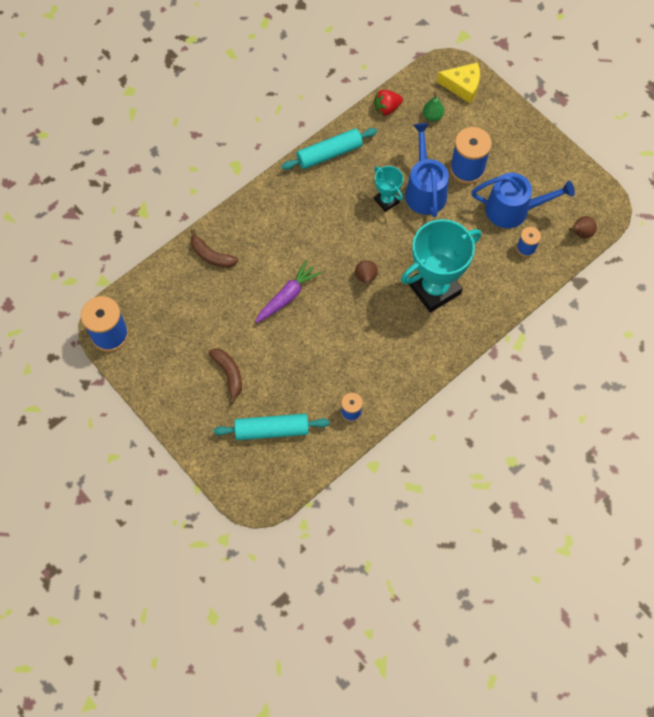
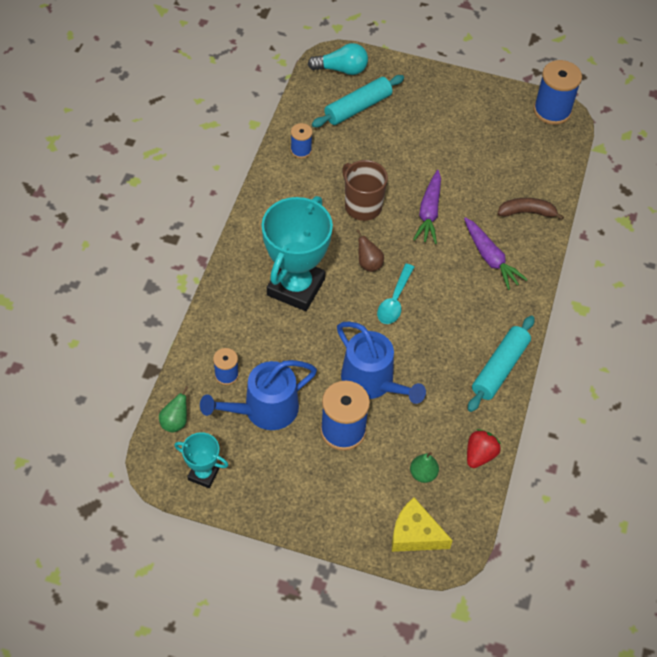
camera: 145 degrees right, 10 degrees down
brown banana [209,348,242,404] -> none
turquoise trophy [374,166,403,212] -> turquoise trophy moved to [174,432,229,488]
yellow cheese [437,62,480,103] -> yellow cheese turned 45 degrees clockwise [392,497,453,552]
brown pear [569,216,597,239] -> green pear [159,386,189,433]
none -> turquoise light bulb [308,43,368,75]
none -> brown mug [342,160,388,221]
none -> turquoise spoon [377,264,414,324]
none -> purple carrot [464,217,528,290]

